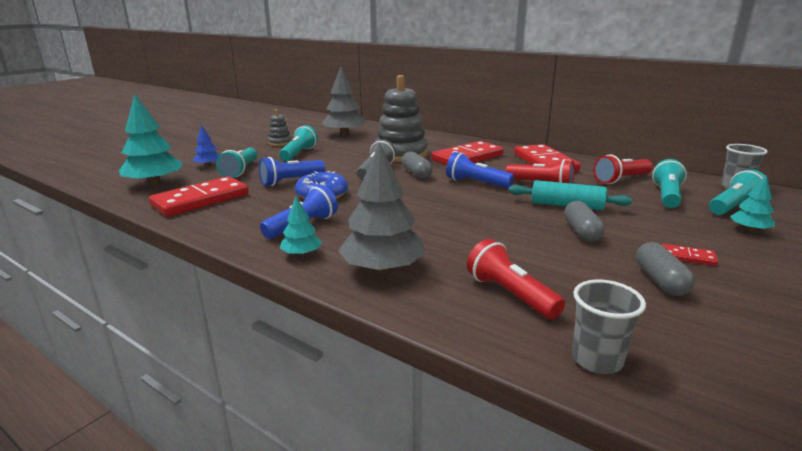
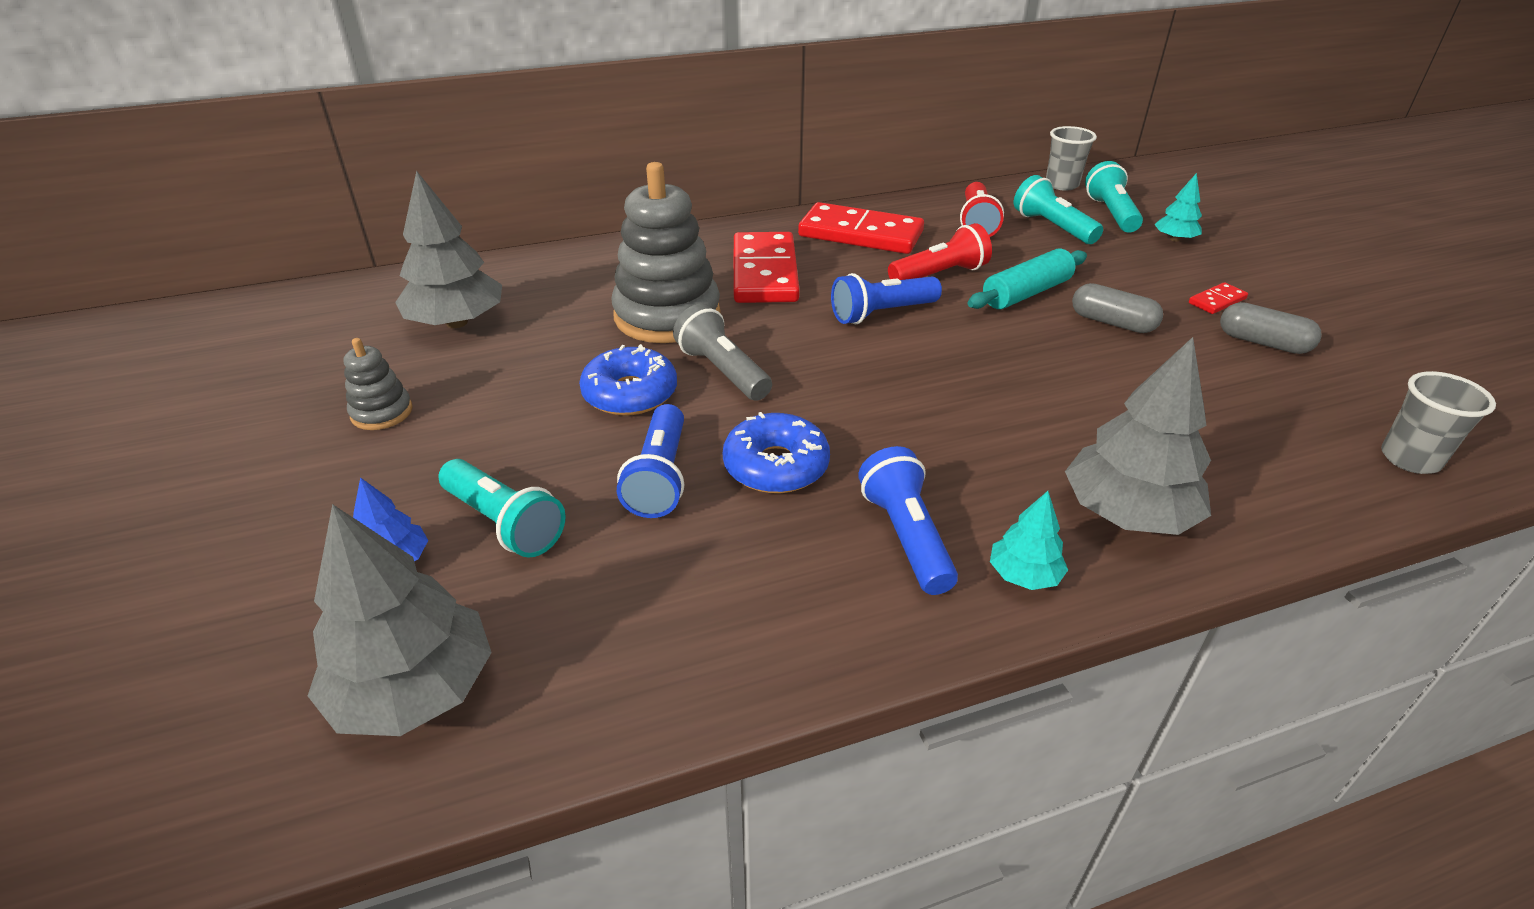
camera: 55 degrees left, 15 degrees up
turquoise tree [119,94,183,186] -> grey tree [308,504,492,736]
red domino [149,176,249,217] -> none
turquoise flashlight [279,125,318,161] -> none
grey capsule [402,152,433,179] -> none
red flashlight [467,239,565,320] -> none
none -> blue donut [579,344,677,416]

